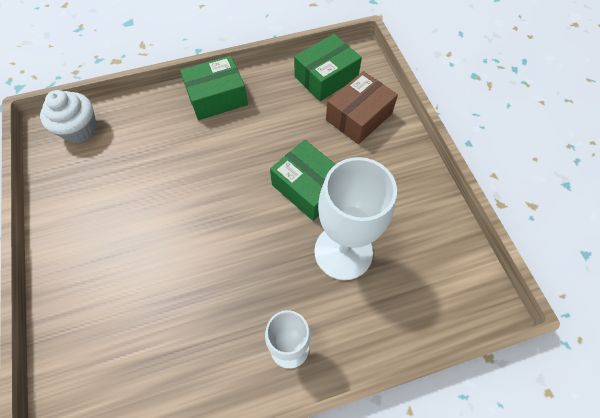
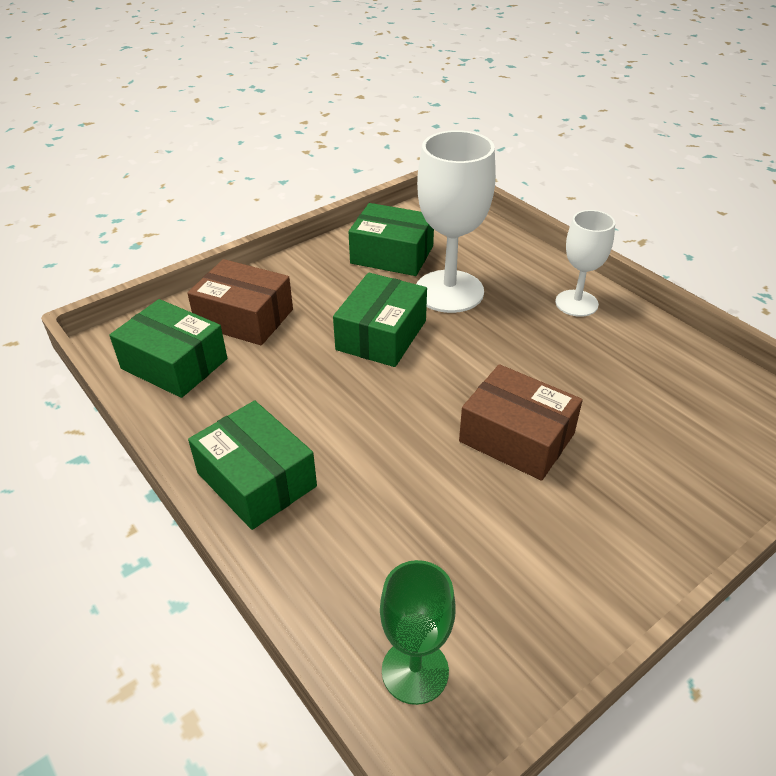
camera: 110 degrees left, 20 degrees down
white cupcake [40,90,97,143] -> green goblet [380,560,456,705]
none -> green box [349,203,434,276]
none -> brown box [459,364,583,481]

